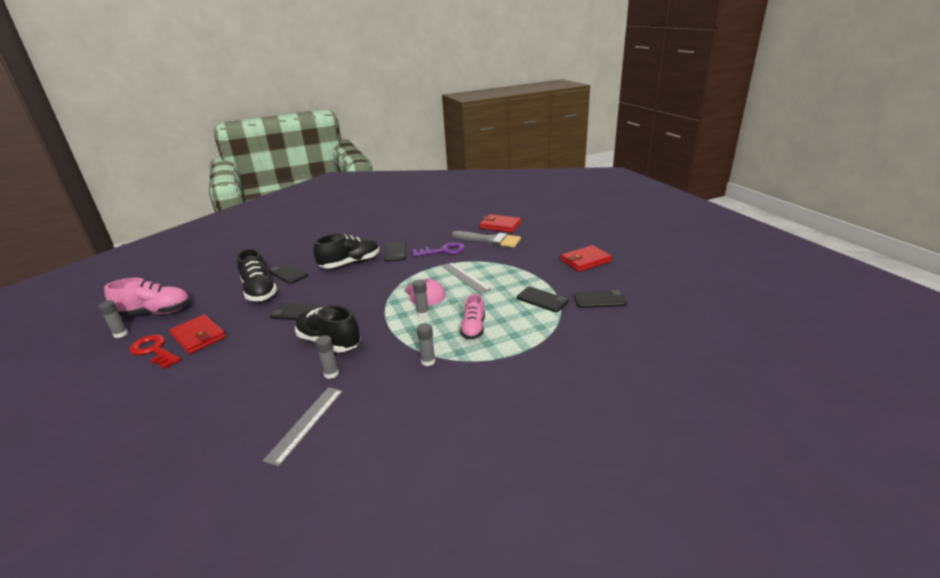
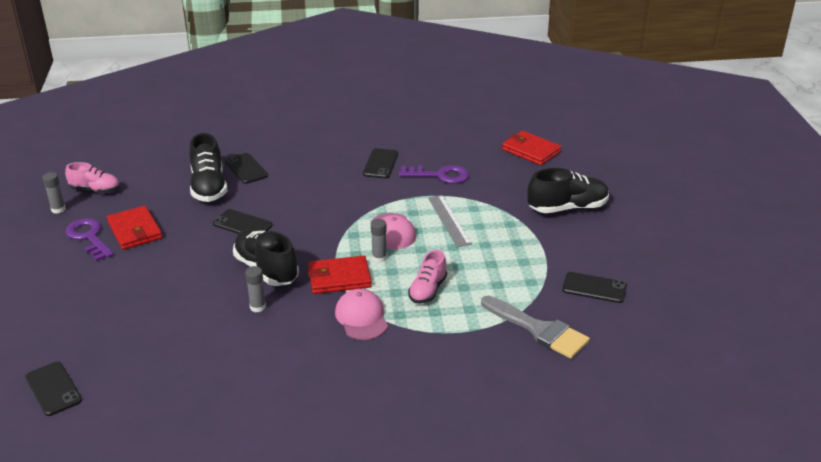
camera: 15 degrees right, 5 degrees up
pink shoe [104,278,190,316] -> pink shoe [65,162,120,193], size x0.65
red key [129,335,181,369] -> purple key [66,218,114,262]
grey ruler [263,387,343,466] -> none
black shoe [314,234,379,268] -> black shoe moved to [527,168,609,213]
grey glue stick [417,323,435,366] -> pink cap [335,289,388,340]
grey brush [452,231,521,248] -> grey brush moved to [481,296,590,359]
black phone [517,287,569,312] -> black phone moved to [25,362,82,416]
red wallet [560,245,612,272] -> red wallet moved to [308,256,372,294]

